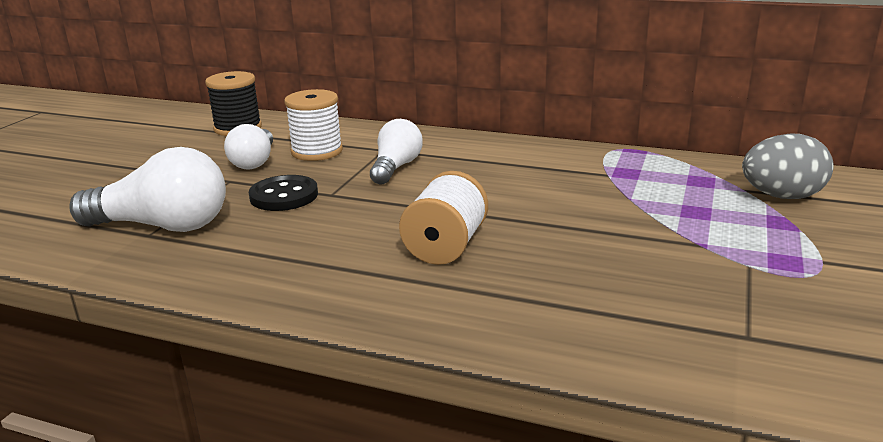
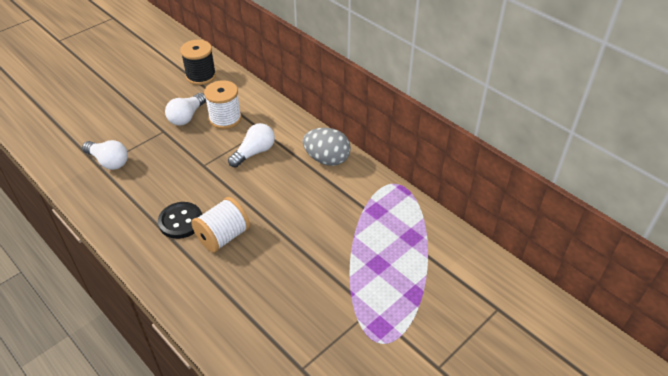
camera: 25 degrees right, 20 degrees up
white light bulb [69,147,226,232] -> white light bulb [82,140,128,170], size x0.64
black button [249,175,318,211] -> black button moved to [158,202,202,239]
grey egg [742,133,834,199] -> grey egg moved to [303,128,351,166]

